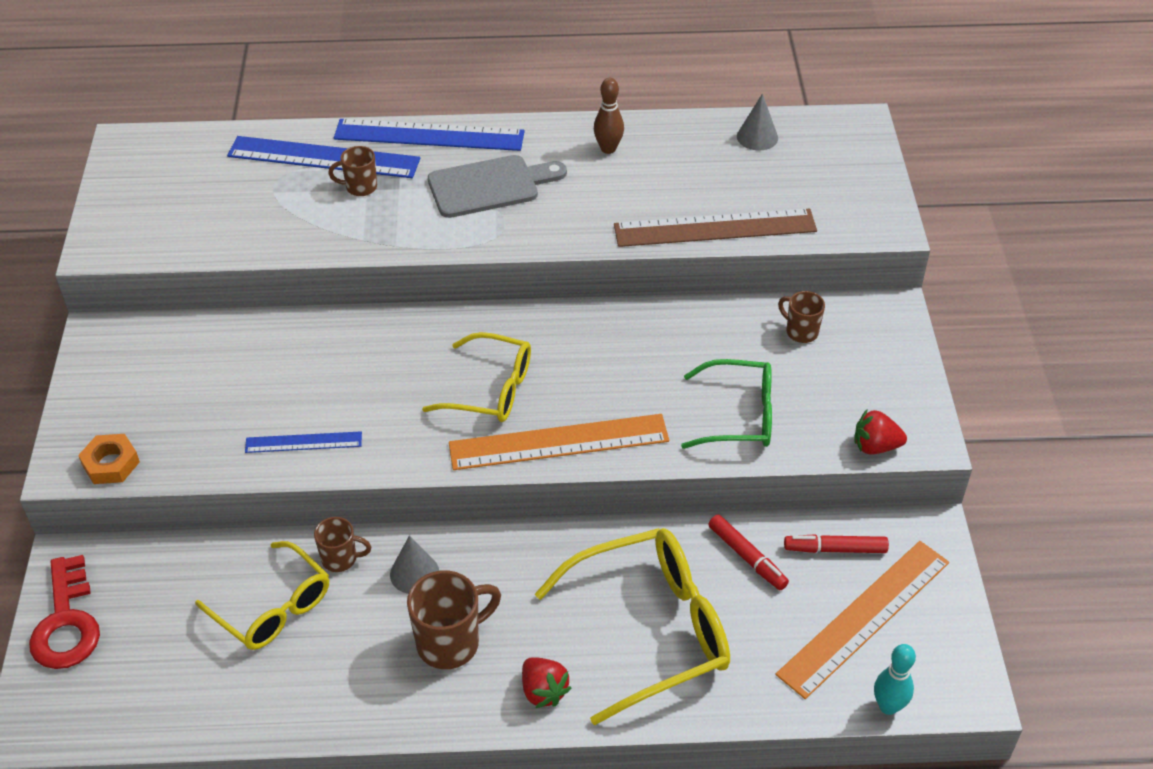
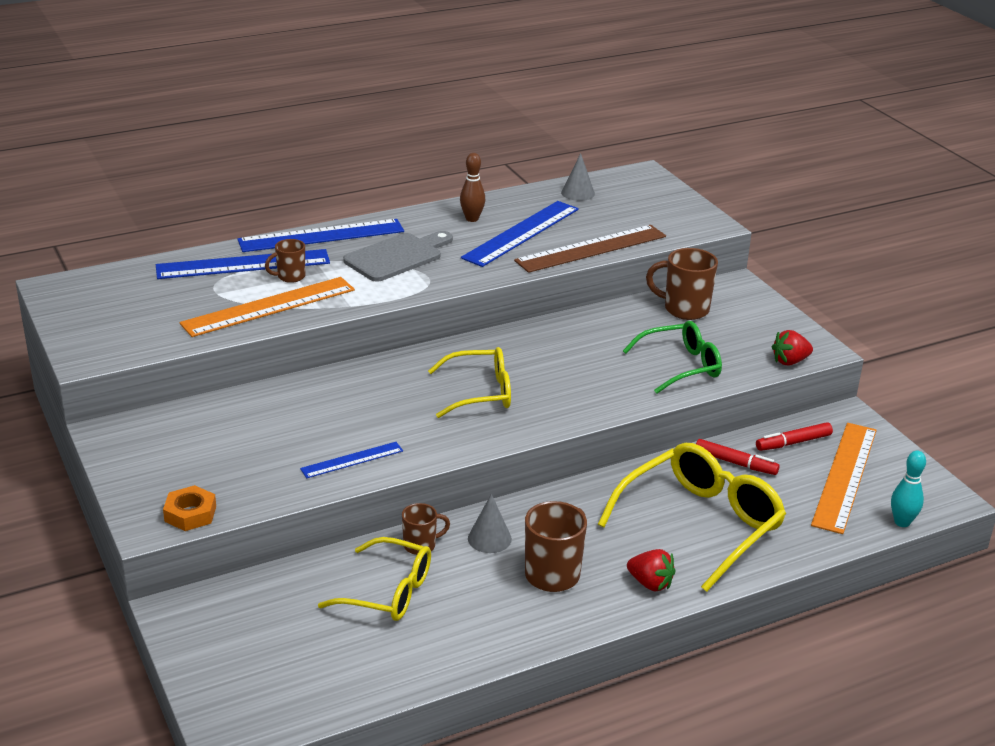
camera: 25 degrees left, 15 degrees down
red key [29,555,100,669] -> none
orange ruler [449,414,669,470] -> orange ruler moved to [179,277,355,337]
brown mug [778,291,825,343] -> brown mug [646,248,718,320], size x1.70
none -> blue ruler [461,201,579,267]

